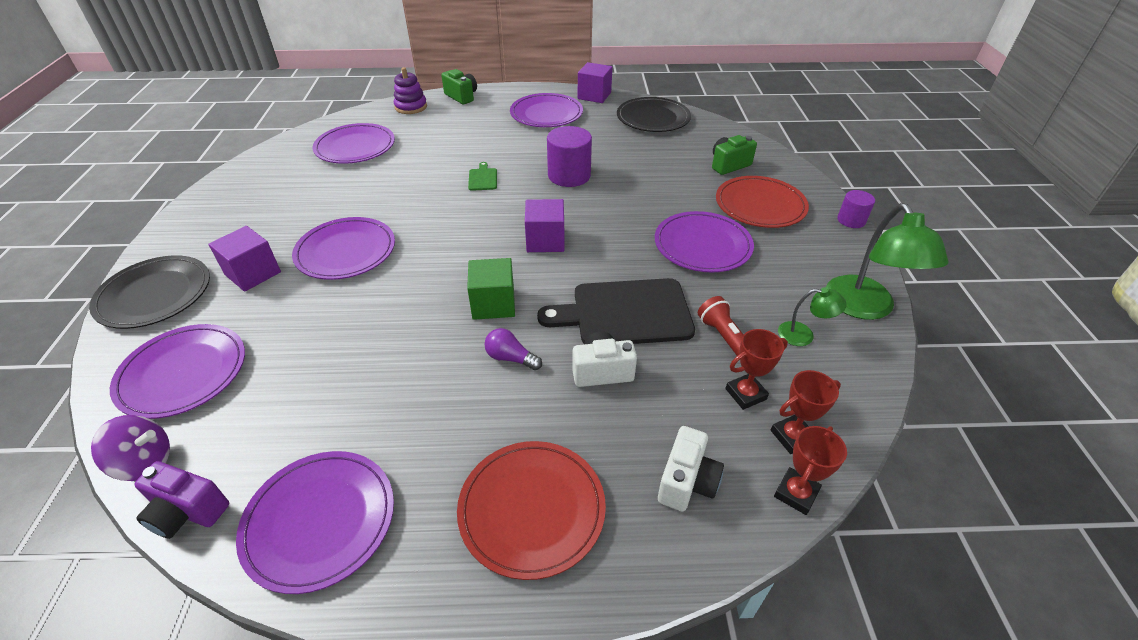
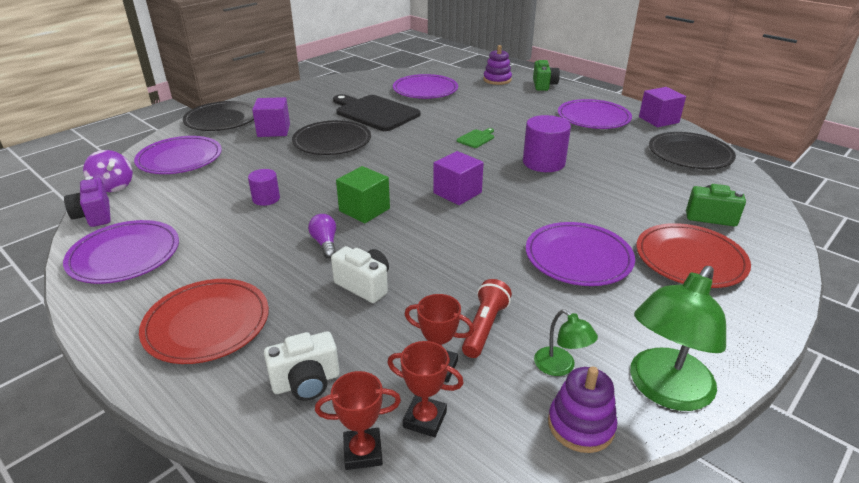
camera: 45 degrees right, 10 degrees down
purple plate [292,217,395,280] -> black plate [292,120,371,155]
black cutting board [537,278,695,344] -> black cutting board moved to [333,94,420,131]
purple cylinder [837,190,875,228] -> purple cylinder moved to [248,169,280,206]
none -> purple stacking toy [548,366,617,453]

